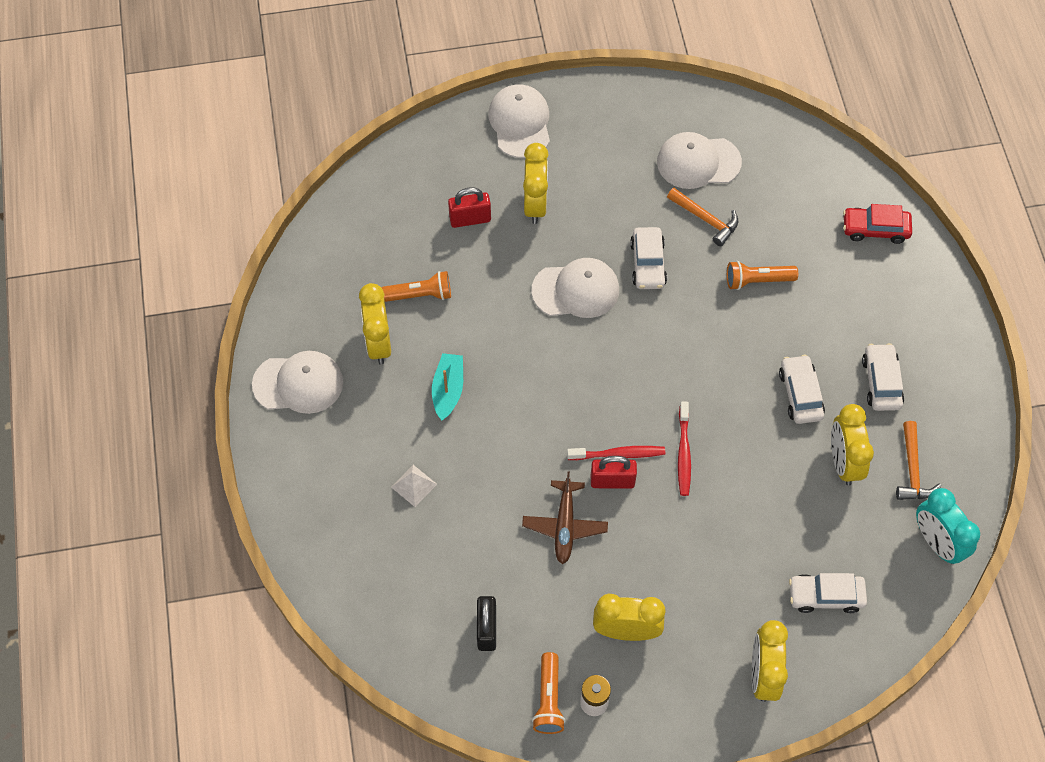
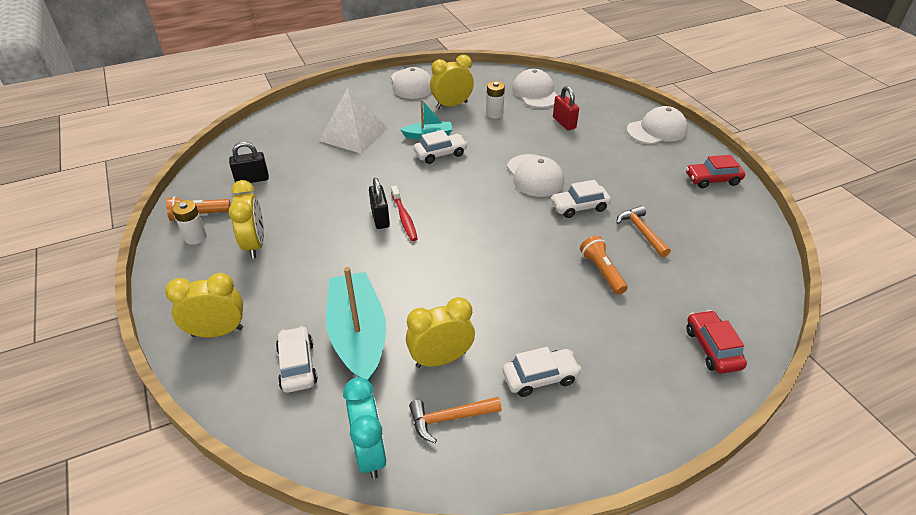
camera: 75 degrees right, 20 degrees down
orange flashlight [381,271,451,302] -> white battery [486,81,505,118]
white pyramid [391,465,437,507] -> white pyramid [319,88,388,154], size x2.26
brown plane [522,471,608,564] -> none
yellow clock [523,143,549,224] -> none
red padlock [591,456,637,489] -> black padlock [369,178,390,229]
white cap [657,132,742,189] -> white cap moved to [512,69,558,108]
orange hammer [667,188,738,246] -> orange hammer turned 135 degrees clockwise [616,206,671,257]
red toothbrush [678,401,691,496] -> none
white car [779,354,825,424] -> white car moved to [414,130,468,164]
turquoise clock [916,488,980,564] -> turquoise clock turned 120 degrees clockwise [343,377,387,479]
none -> turquoise boat [326,267,386,381]
none -> red car [686,155,745,188]

